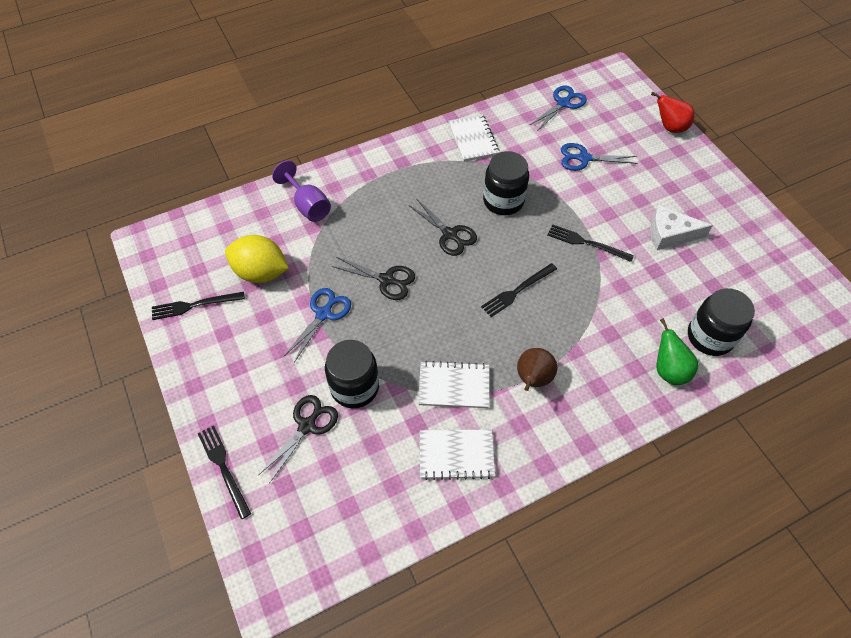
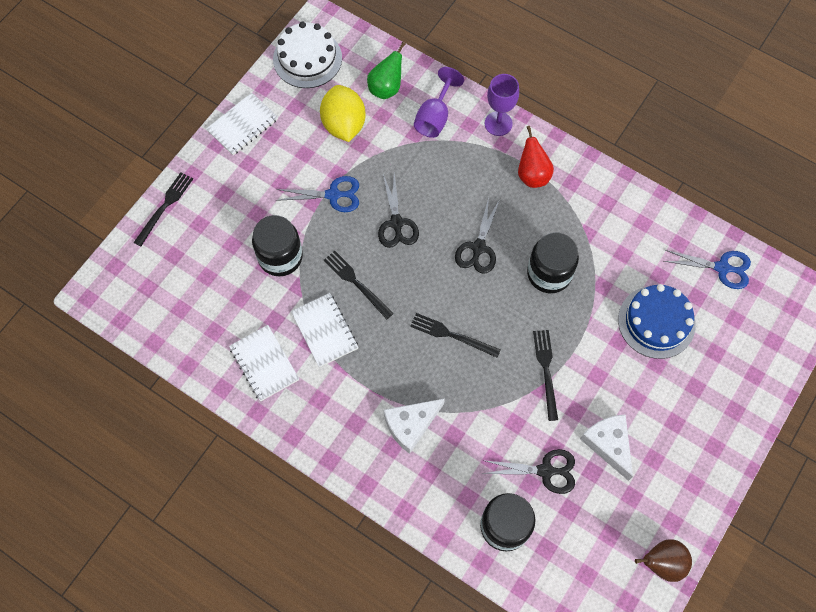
camera: 60 degrees right, 10 degrees up
black fork [152,292,245,320] -> black fork moved to [324,251,394,319]
black scissors [259,395,338,482] -> black scissors moved to [482,449,575,494]
white notebook [449,114,499,162] -> white notebook moved to [206,93,278,155]
brown pear [517,348,557,391] -> brown pear moved to [635,539,692,582]
blue scissors [561,143,637,171] -> blue cake [618,284,696,359]
red pear [651,92,694,133] -> red pear moved to [518,126,554,188]
green pear [656,318,698,385] -> green pear moved to [367,42,405,99]
none -> white cake [273,22,342,88]
none -> white cheese [384,398,445,454]
none -> purple goblet [485,74,519,136]

